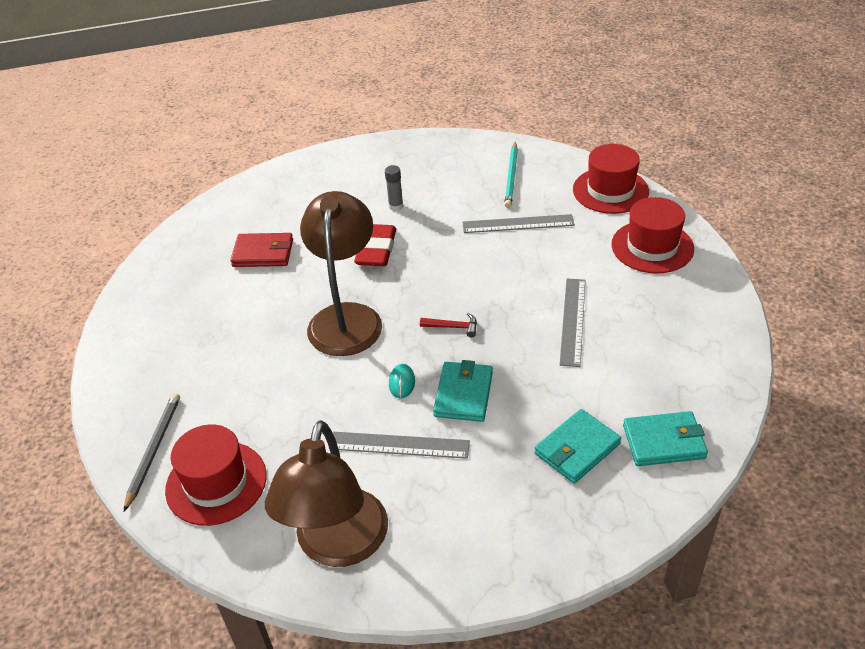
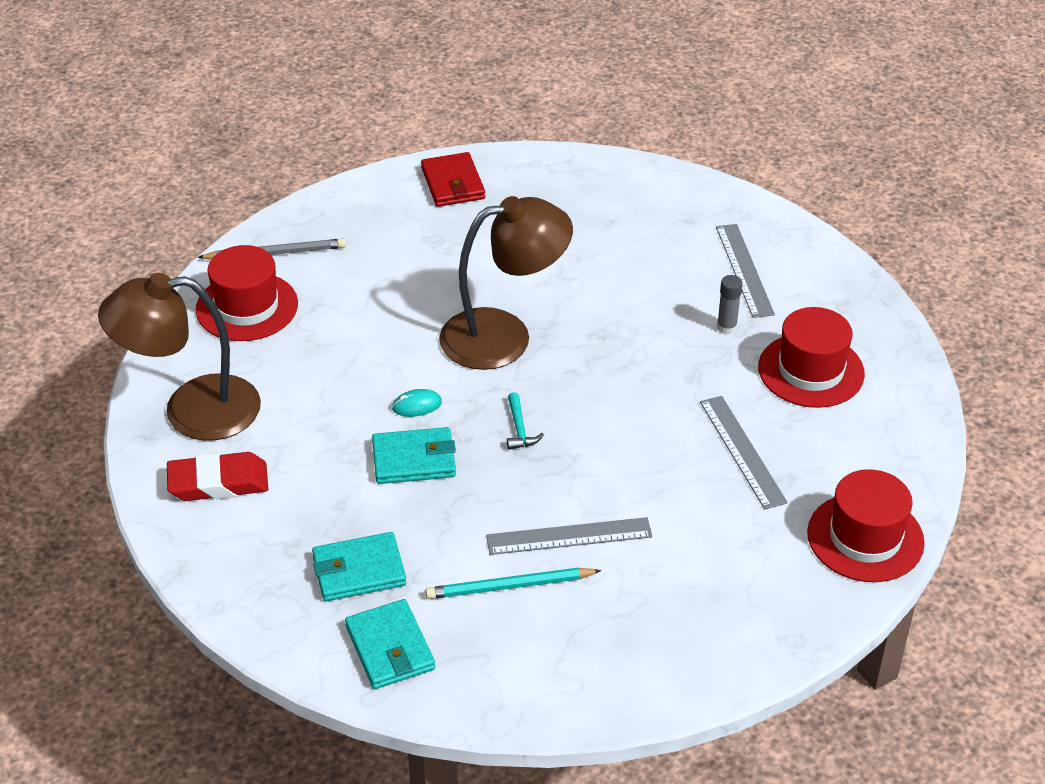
camera: 70 degrees right, 0 degrees up
red wallet [230,233,293,267] -> red wallet moved to [421,152,485,207]
grey ruler [329,432,470,459] -> grey ruler moved to [716,224,775,318]
red eraser [354,224,396,266] -> red eraser moved to [167,452,268,501]
red hammer [420,313,477,338] -> turquoise hammer [507,392,544,450]
turquoise pencil [504,142,518,208] -> turquoise pencil moved to [425,568,601,599]
turquoise wallet [534,409,621,484] -> turquoise wallet turned 45 degrees counterclockwise [312,532,406,602]
red hat [611,197,694,273] -> red hat moved to [758,307,865,408]

